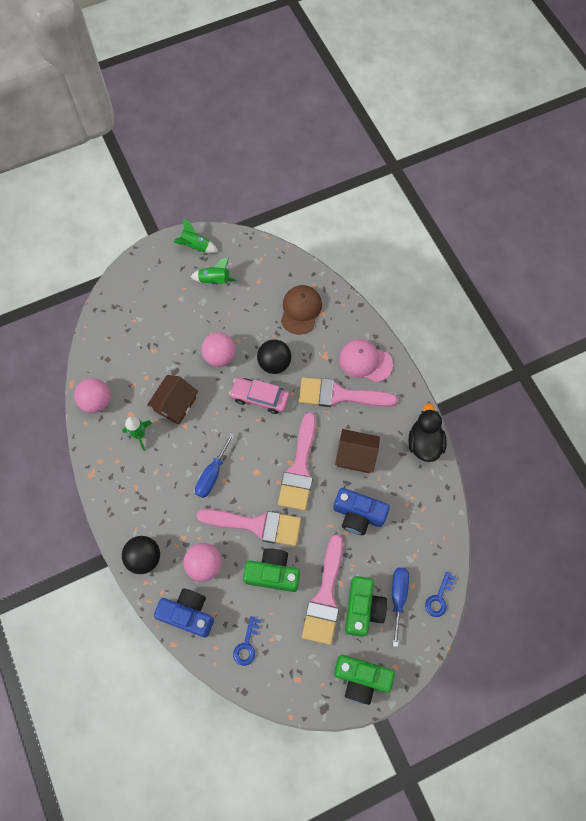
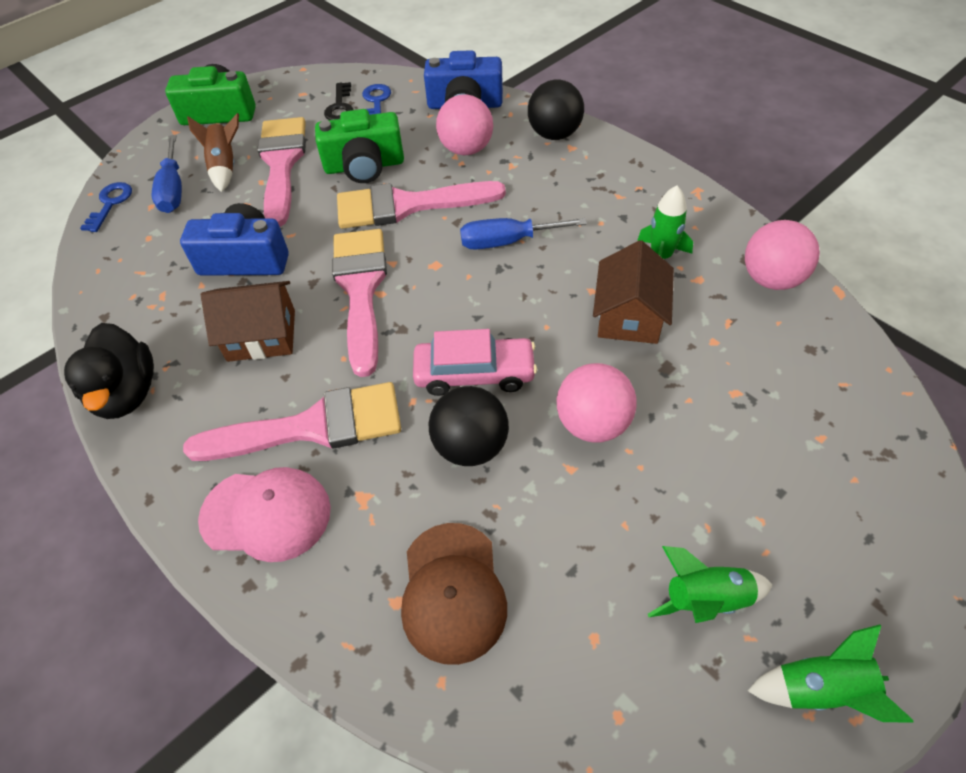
camera: 165 degrees right, 15 degrees down
blue screwdriver [195,432,235,498] -> blue screwdriver turned 105 degrees counterclockwise [460,218,587,249]
green camera [345,576,387,637] -> brown rocket [187,113,239,192]
none -> black key [324,82,354,120]

